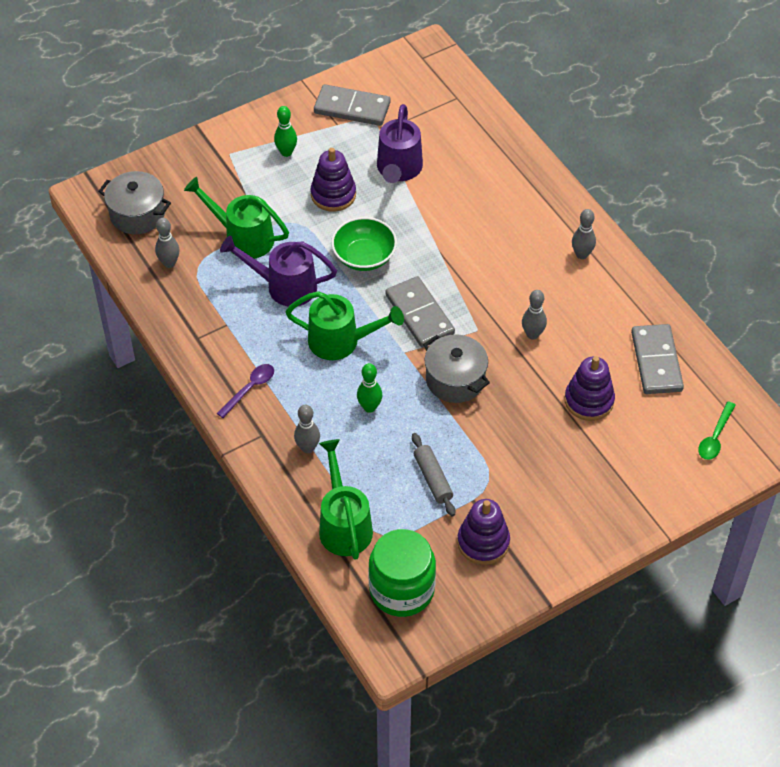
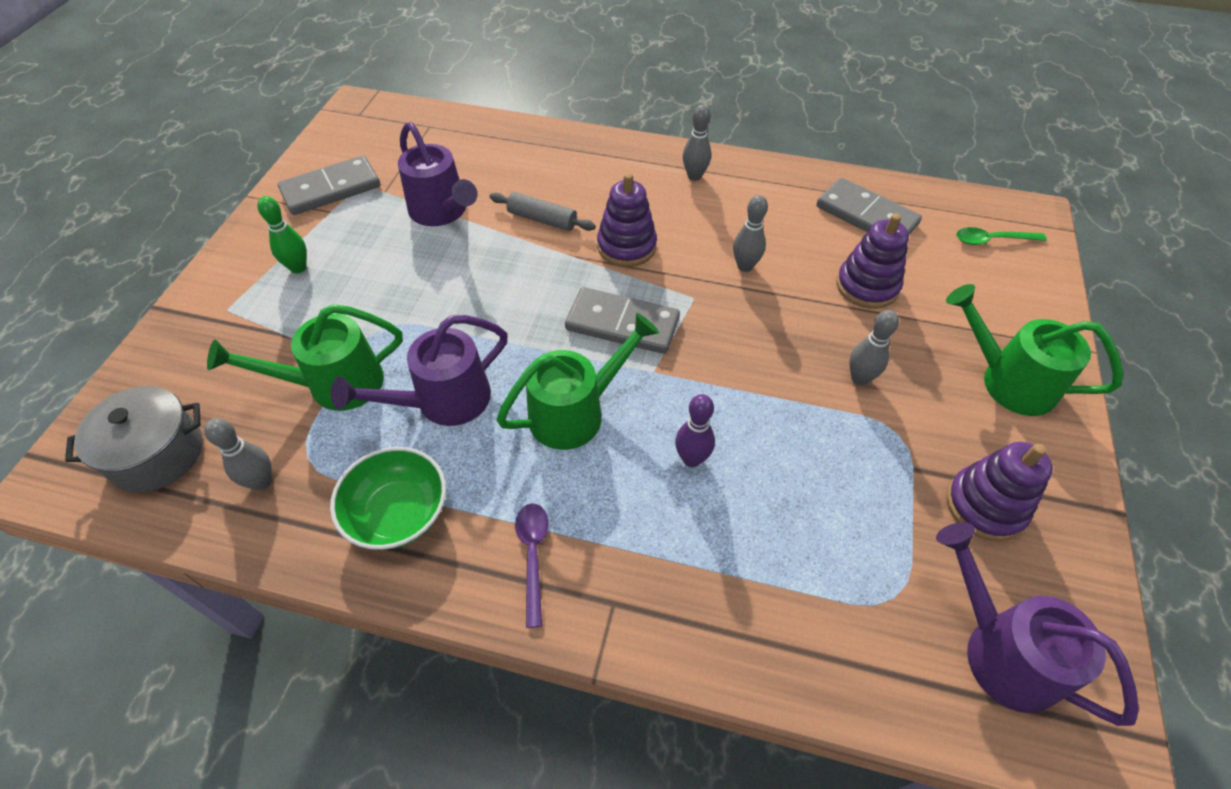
camera: 45 degrees left, 0 degrees up
grey bowling pin [294,405,320,453] -> grey bowling pin moved to [849,310,899,385]
purple stacking toy [311,148,356,212] -> purple stacking toy moved to [597,173,657,267]
green watering can [319,439,373,560] -> green watering can moved to [946,284,1123,416]
green bowl [331,217,397,271] -> green bowl moved to [330,447,446,550]
green bowling pin [357,363,382,413] -> purple bowling pin [675,394,715,467]
green jar [369,529,436,617] -> purple watering can [936,522,1139,726]
grey rolling pin [412,433,455,516] -> grey rolling pin moved to [489,192,596,231]
grey pot [423,335,490,403] -> none
green spoon [698,401,736,460] -> green spoon turned 105 degrees clockwise [956,227,1047,245]

